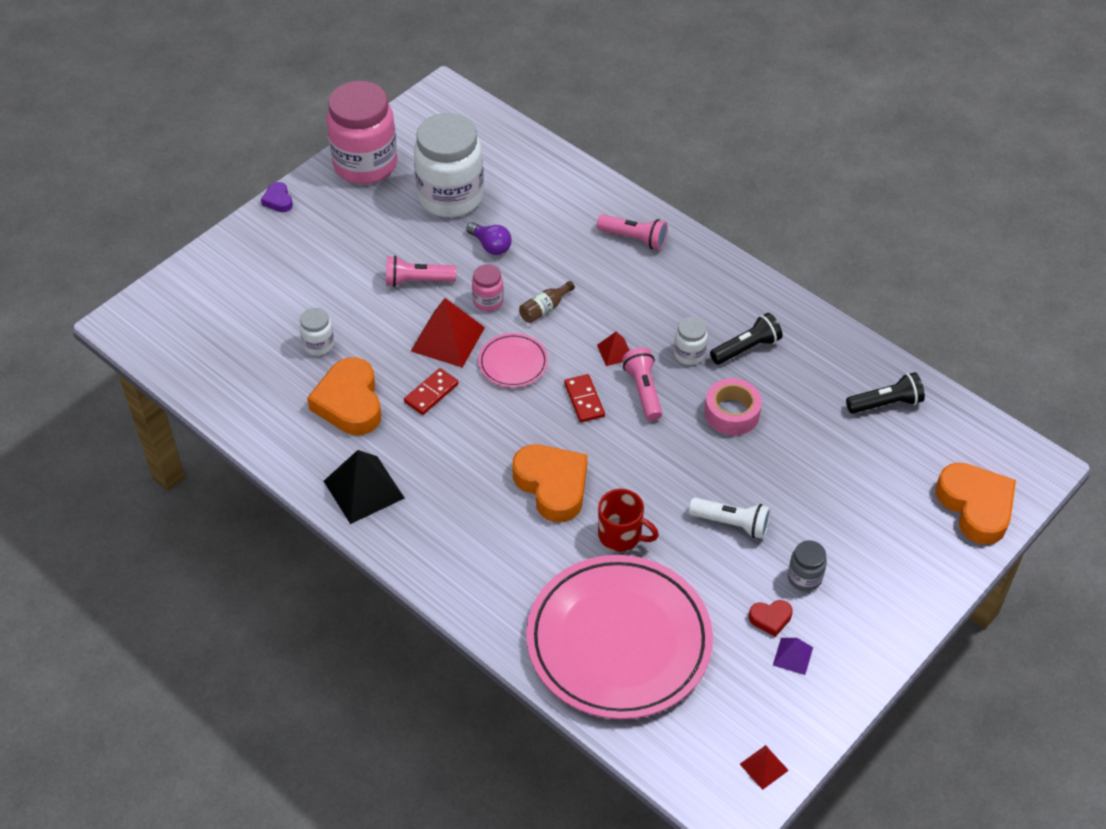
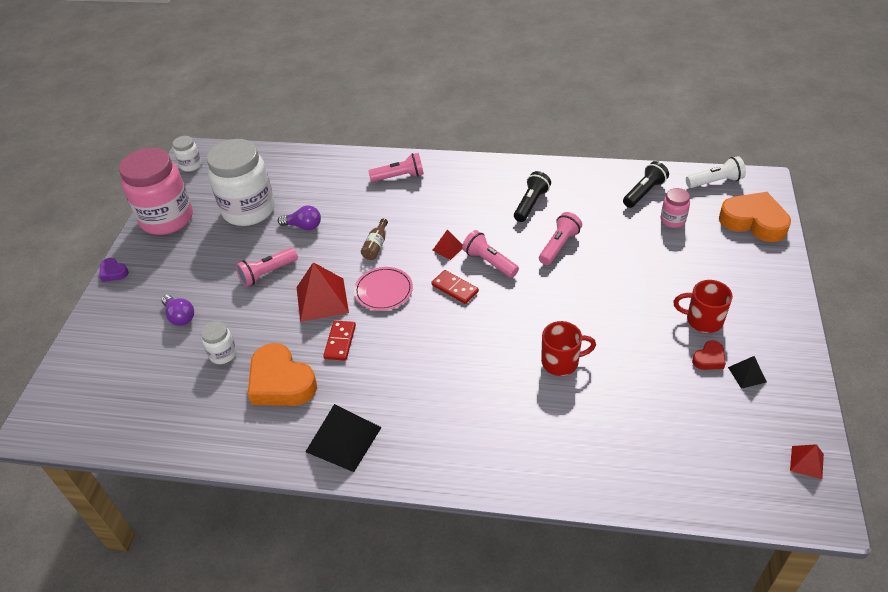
camera: 30 degrees left, 5 degrees down
pink jar [472,264,504,311] -> pink jar moved to [661,188,690,228]
orange heart [512,445,587,522] -> none
pink plate [526,555,713,719] -> none
white jar [674,317,708,365] -> white jar moved to [173,136,202,171]
white flashlight [689,498,771,539] -> white flashlight moved to [686,156,746,188]
pink tape [705,378,762,436] -> pink flashlight [539,212,582,265]
purple pyramid [773,638,813,675] -> black pyramid [728,356,767,389]
grey jar [788,540,827,592] -> red mug [674,280,733,333]
none -> purple light bulb [162,295,194,326]

